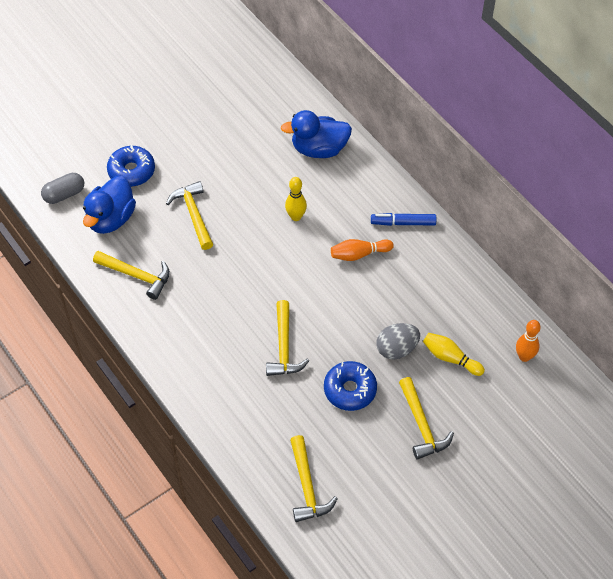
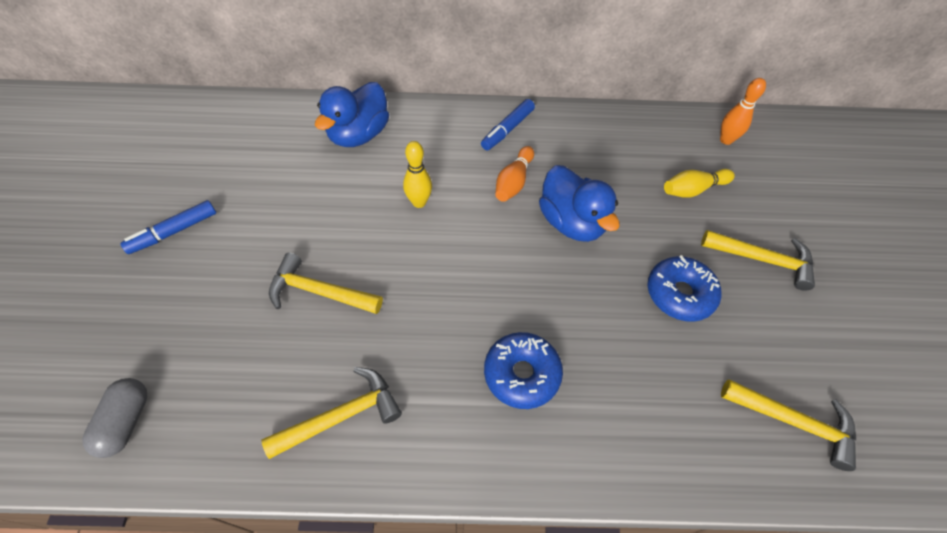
camera: 55 degrees left, 0 degrees up
blue duck [83,176,136,234] -> blue duck moved to [539,165,620,242]
blue donut [107,145,155,187] -> blue donut moved to [484,332,563,409]
yellow hammer [266,300,309,376] -> none
grey egg [376,323,420,359] -> none
none -> blue marker [120,200,216,254]

